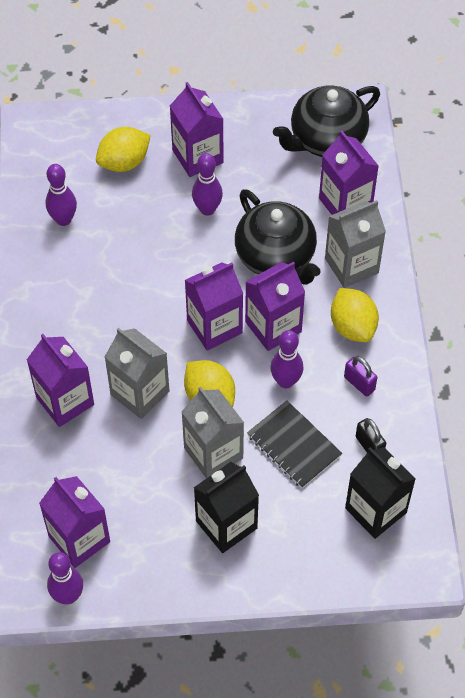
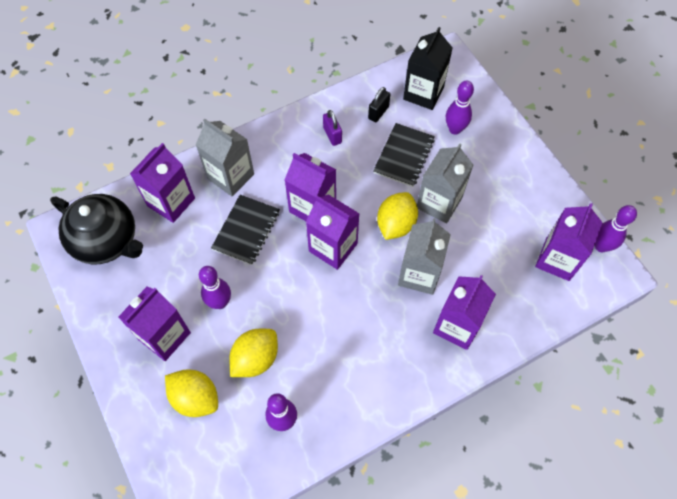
camera: 115 degrees left, 5 degrees up
black carton [194,462,259,553] -> none
black teapot [235,189,320,285] -> black notebook [211,195,280,265]
purple bowling pin [270,330,304,389] -> purple bowling pin moved to [446,81,474,135]
yellow lemon [331,288,379,342] -> yellow lemon moved to [229,329,278,377]
purple padlock [344,356,377,397] -> purple padlock turned 45 degrees counterclockwise [323,110,342,146]

